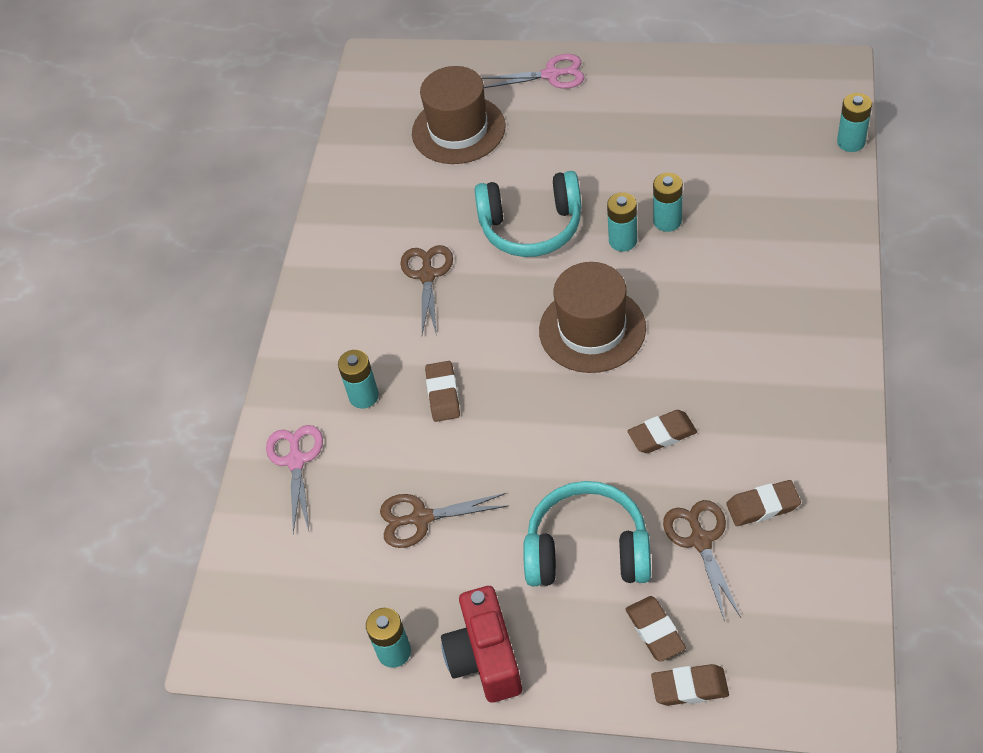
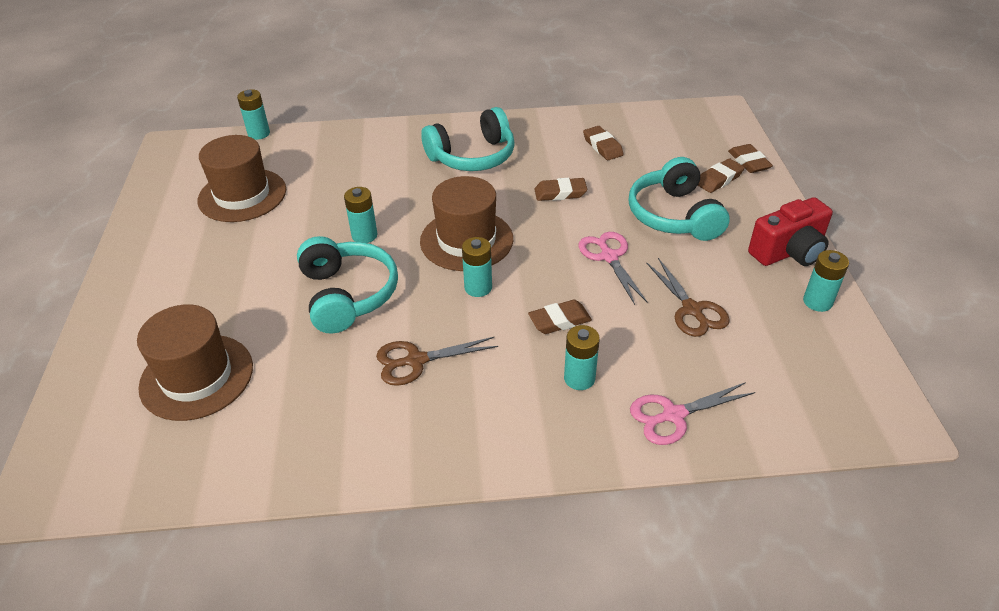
camera: 110 degrees left, 10 degrees down
pink scissors [481,54,585,89] -> pink scissors moved to [578,232,648,305]
brown eraser [627,410,697,453] -> brown eraser turned 60 degrees counterclockwise [534,178,587,201]
turquoise battery [653,173,683,232] -> turquoise battery moved to [462,237,492,297]
brown scissors [663,500,741,621] -> none
none -> brown hat [197,135,286,222]
none -> turquoise headphones [421,107,515,171]

